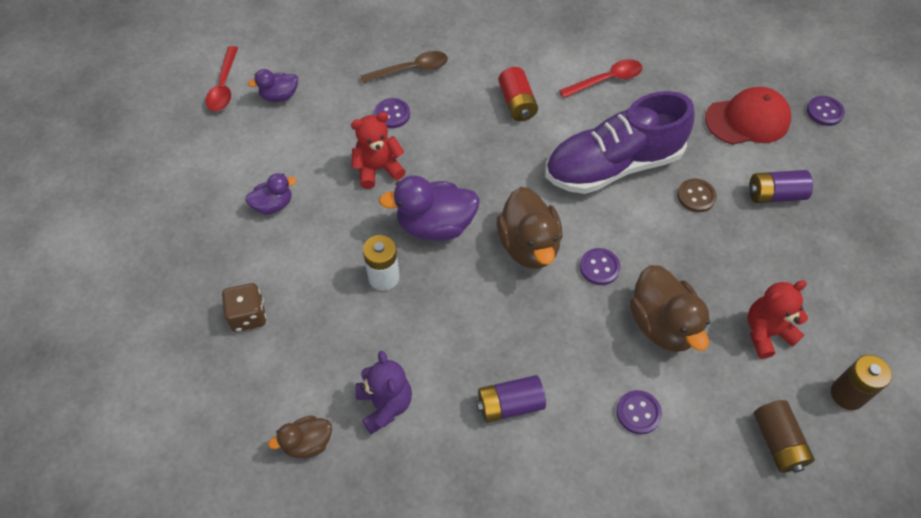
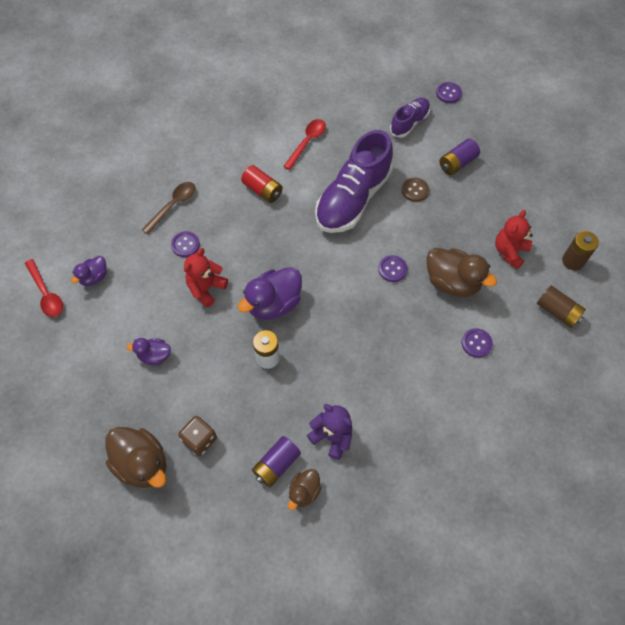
camera: 35 degrees left, 5 degrees up
purple duck [245,173,296,215] -> purple duck turned 120 degrees counterclockwise [126,338,171,365]
purple battery [476,375,546,423] -> purple battery moved to [252,436,301,487]
brown duck [496,187,562,269] -> brown duck moved to [106,427,166,488]
red cap [705,87,791,145] -> purple shoe [390,98,430,138]

